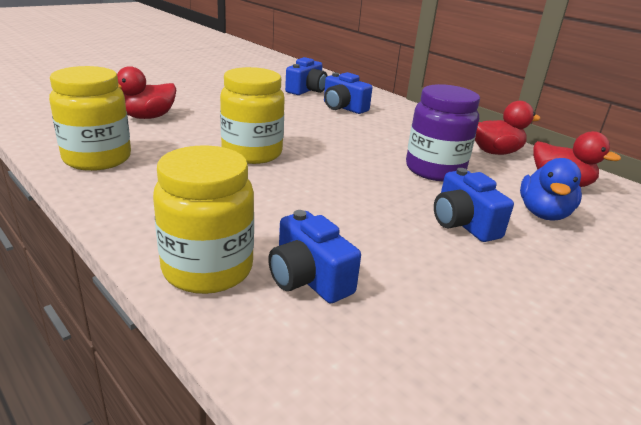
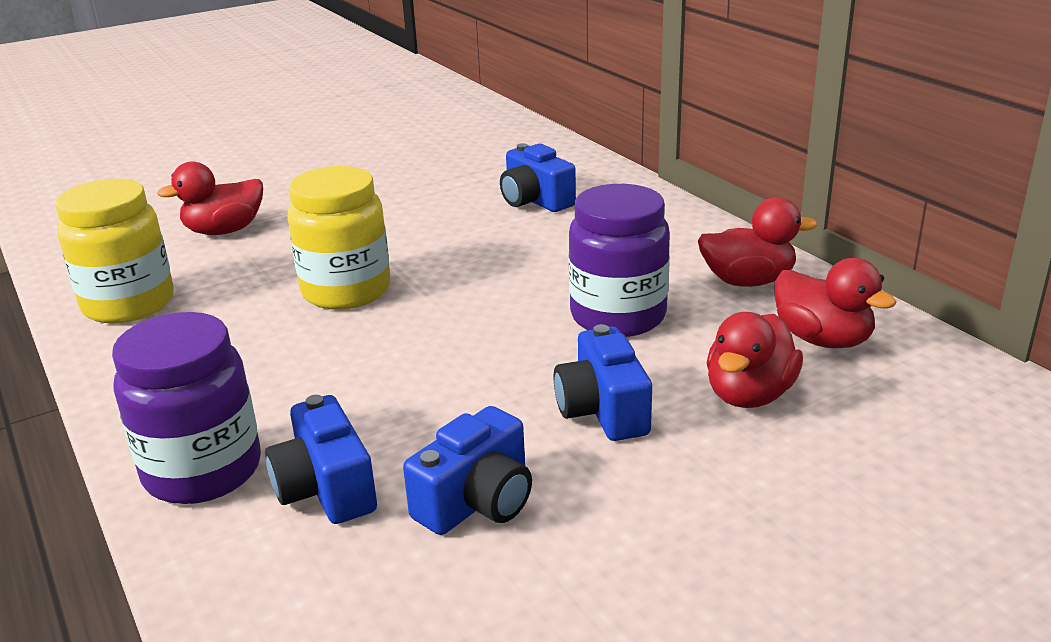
camera: 15 degrees right, 0 degrees up
yellow jar [153,145,254,294] -> purple jar [112,312,261,504]
blue camera [285,57,327,95] -> blue camera moved to [403,406,532,535]
blue duck [520,158,582,220] -> red duck [707,312,803,408]

